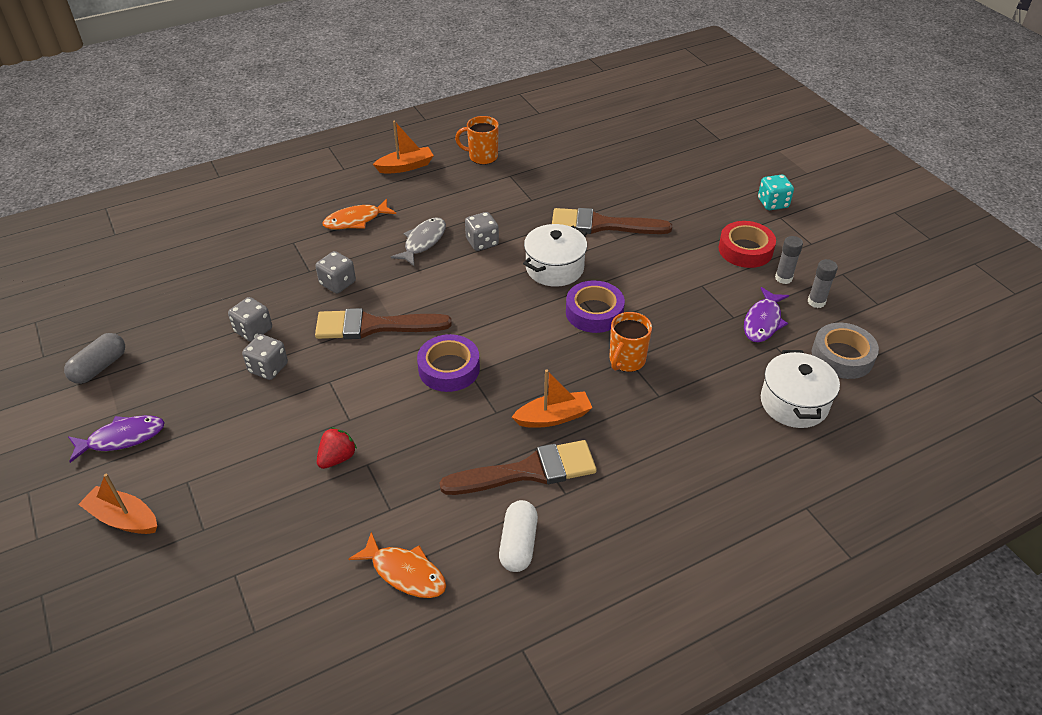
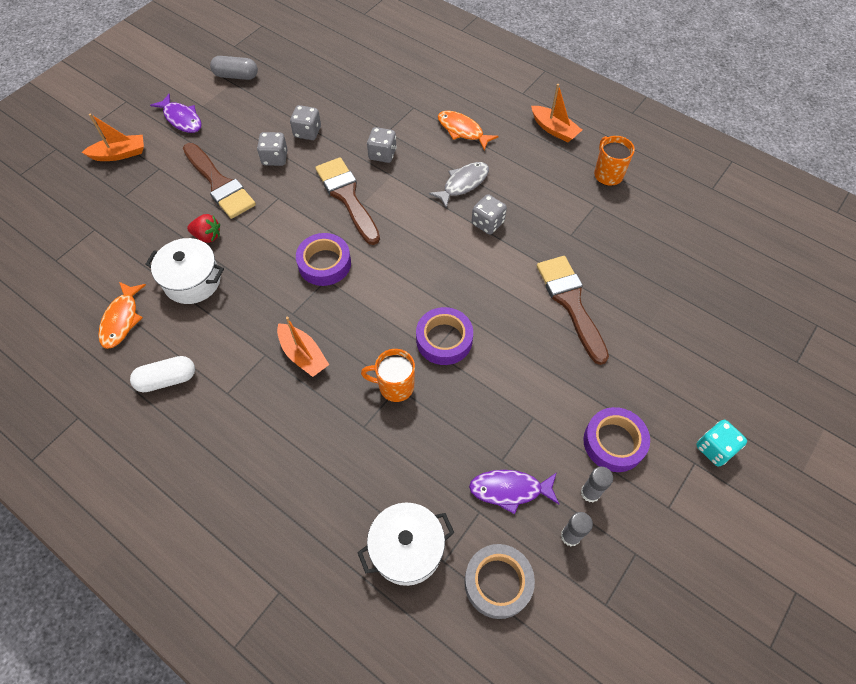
camera: 65 degrees right, 15 degrees up
orange boat [78,474,157,534] -> orange boat turned 75 degrees clockwise [82,113,144,161]
grey fish [391,217,446,266] -> grey fish turned 45 degrees counterclockwise [429,162,489,208]
brown brush [439,440,597,495] -> brown brush moved to [183,143,256,219]
white pot [523,224,587,287] -> white pot moved to [145,238,224,304]
red tape [718,221,776,268] -> purple tape [583,407,650,472]

